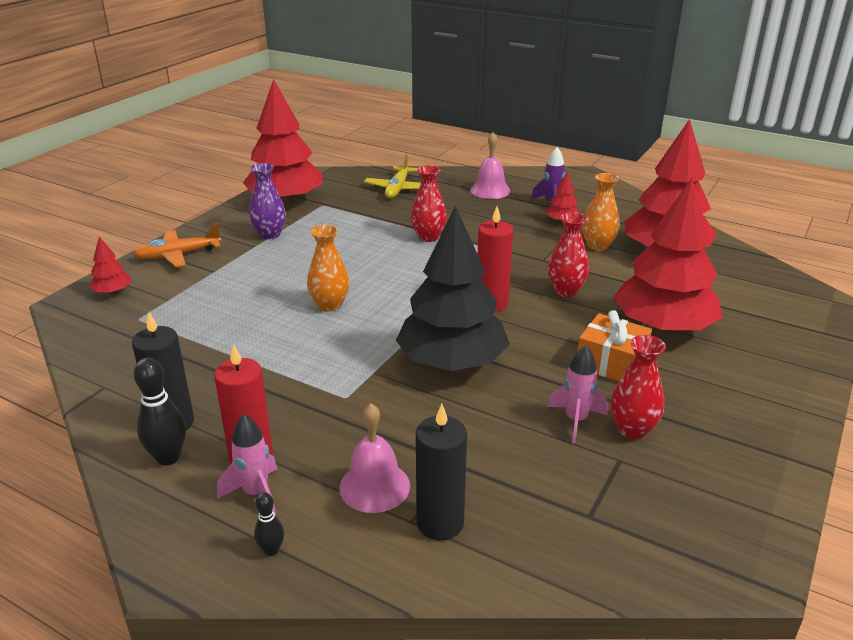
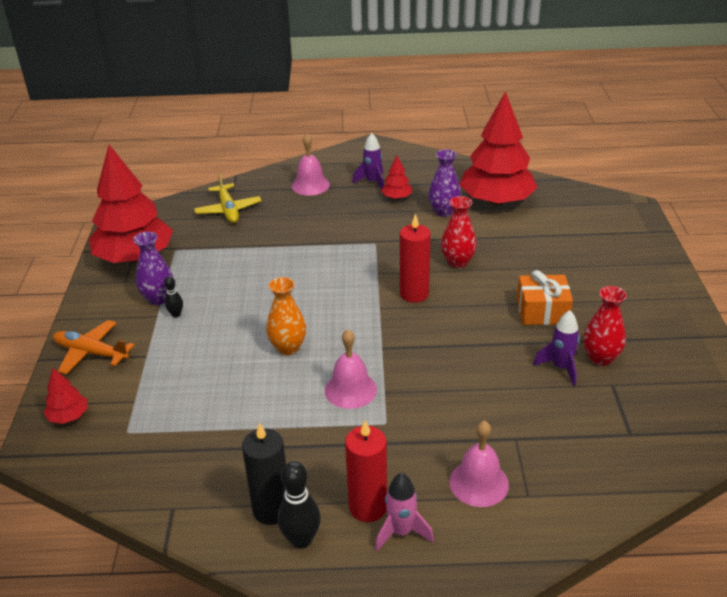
camera: 30 degrees left, 5 degrees up
orange plane [133,223,222,267] -> orange plane turned 75 degrees clockwise [53,320,135,375]
black bowling pin [254,492,284,556] -> black bowling pin moved to [164,276,183,317]
black tree [396,206,510,371] -> none
red vase [411,165,447,242] -> none
black candle [416,404,467,541] -> none
pink rocket [547,346,607,443] -> purple rocket [533,310,580,386]
orange vase [582,173,620,251] -> purple vase [428,149,461,217]
red tree [614,178,723,333] -> none
none -> pink bell [325,329,377,409]

